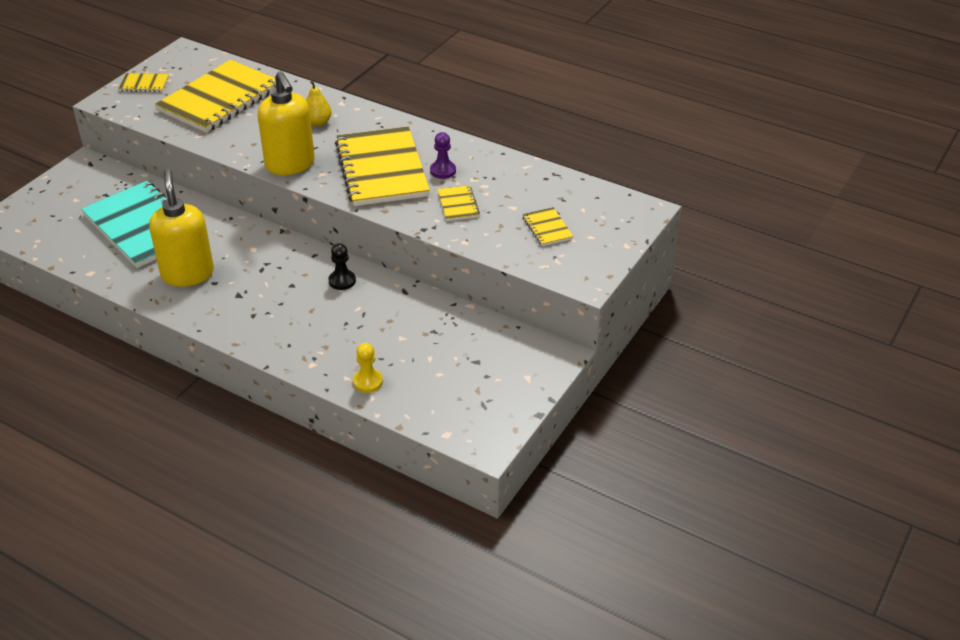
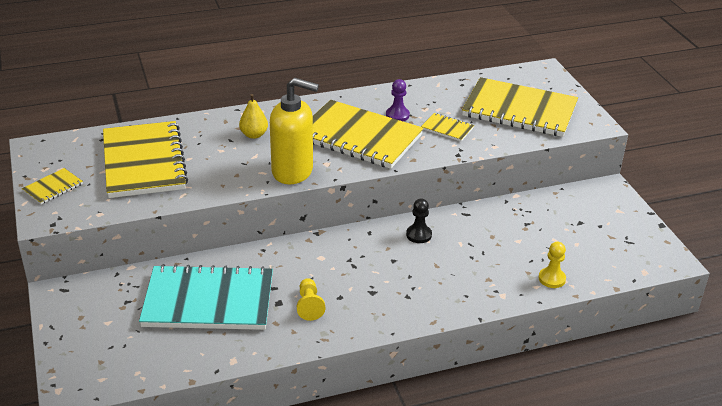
camera: 50 degrees left, 5 degrees down
yellow soap dispenser [149,169,214,287] -> yellow pawn [297,278,325,321]
yellow notebook [523,207,573,246] -> yellow notebook [462,77,578,137], size x2.36

